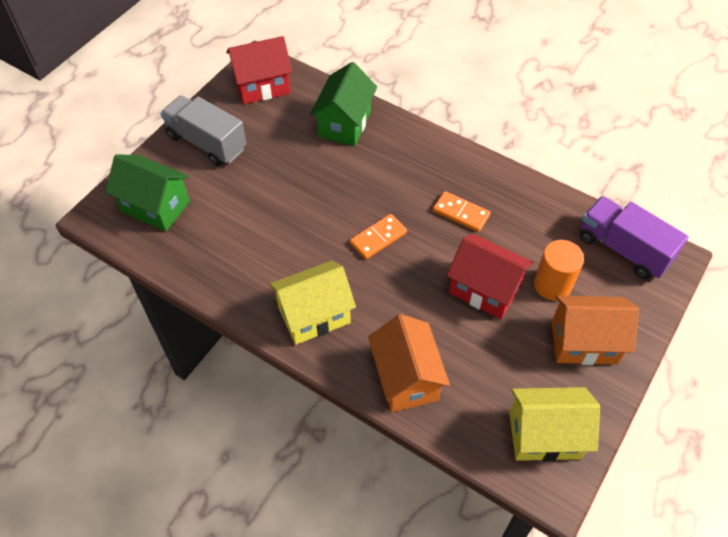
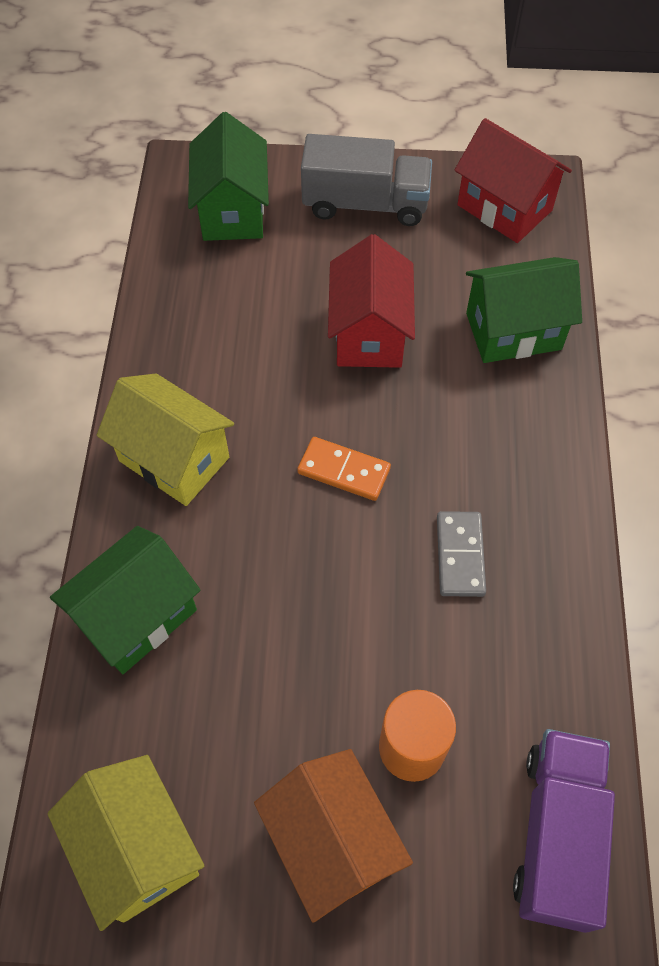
camera: 60 degrees right, 5 degrees up
grey truck [160,96,246,166] -> grey truck turned 90 degrees clockwise [301,134,432,226]
orange house [368,314,450,412] -> green house [50,526,201,674]
orange domino [433,191,491,232] -> grey domino [437,511,486,597]
red house [446,234,533,319] -> red house moved to [328,234,415,368]

